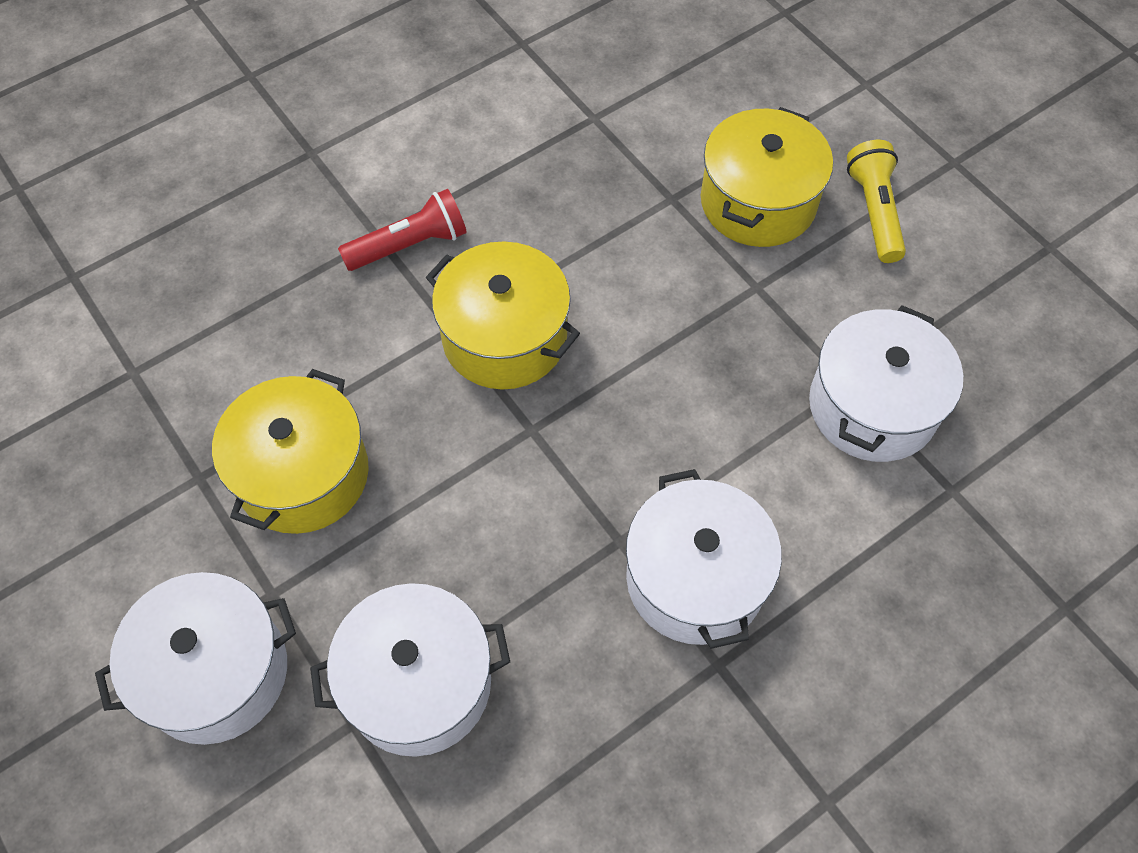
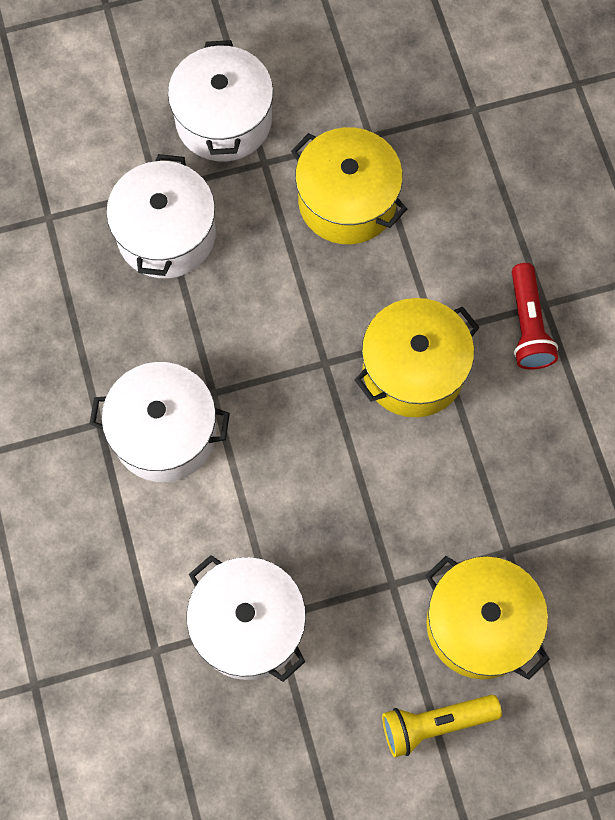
camera: 110 degrees right, 10 degrees up
yellow flashlight [847,140,906,263] -> yellow flashlight turned 150 degrees clockwise [382,695,502,757]

